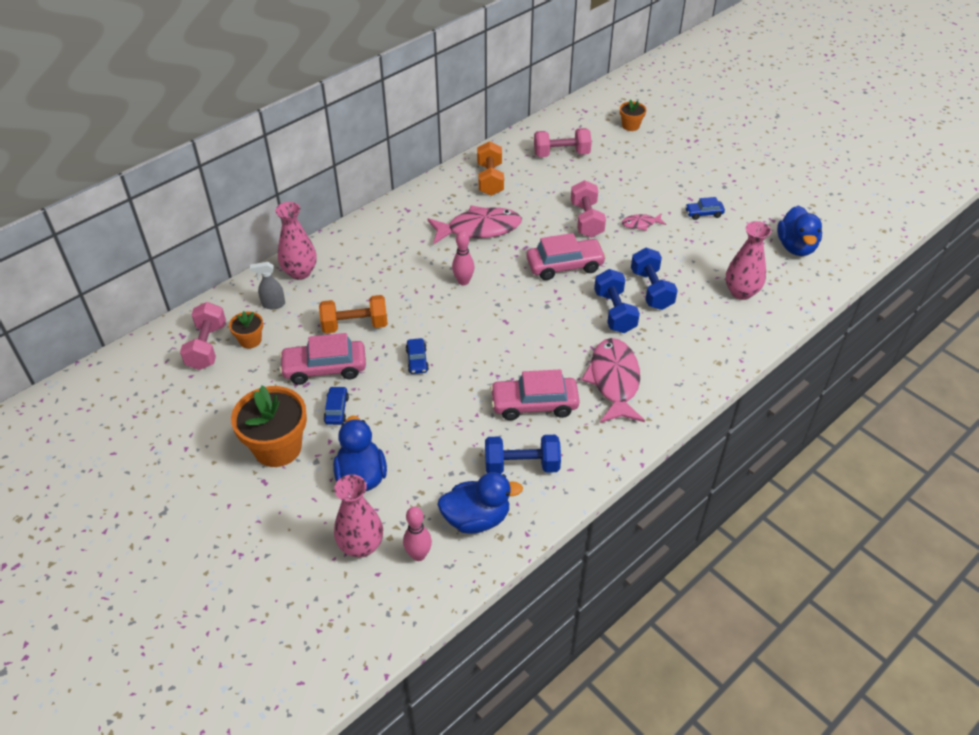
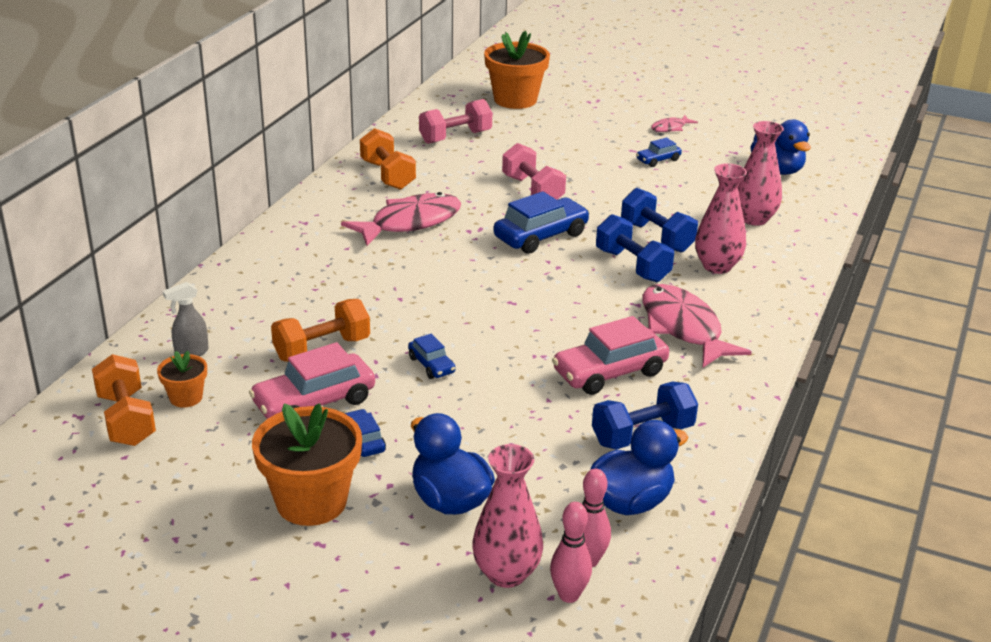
camera: 25 degrees left, 15 degrees down
pink dumbbell [180,302,226,370] -> orange dumbbell [92,354,156,446]
pink vase [275,202,317,280] -> pink vase moved to [695,163,747,274]
pink bowling pin [452,231,474,285] -> pink bowling pin moved to [550,502,592,603]
pink car [527,233,606,280] -> blue car [494,191,590,254]
orange flower pot [620,99,646,131] -> orange flower pot [484,30,550,109], size x1.98
pink fish [622,214,666,231] -> pink fish moved to [651,115,698,132]

